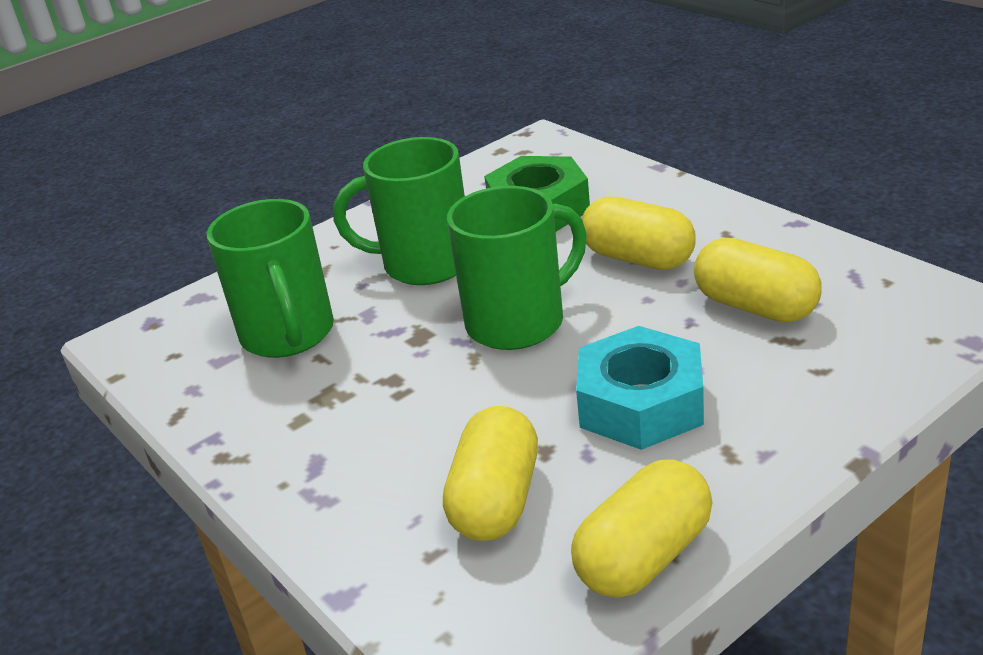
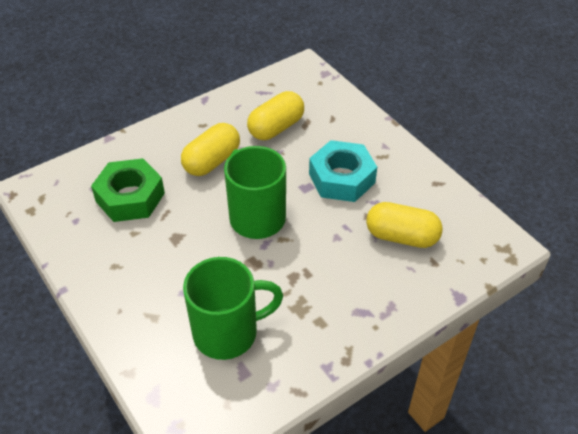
camera: 90 degrees left, 15 degrees up
green mug [333,137,465,285] -> none
yellow capsule [571,459,713,598] -> none

